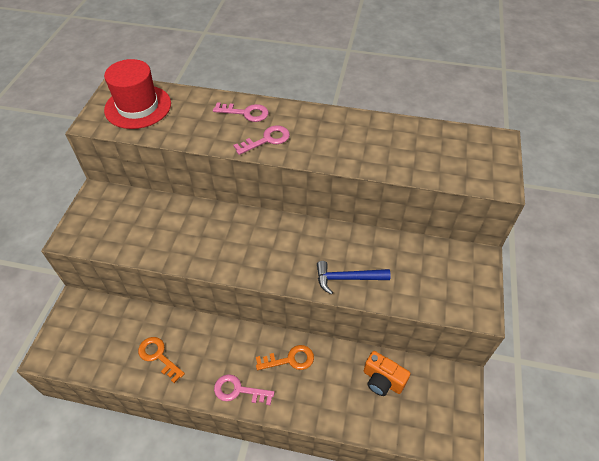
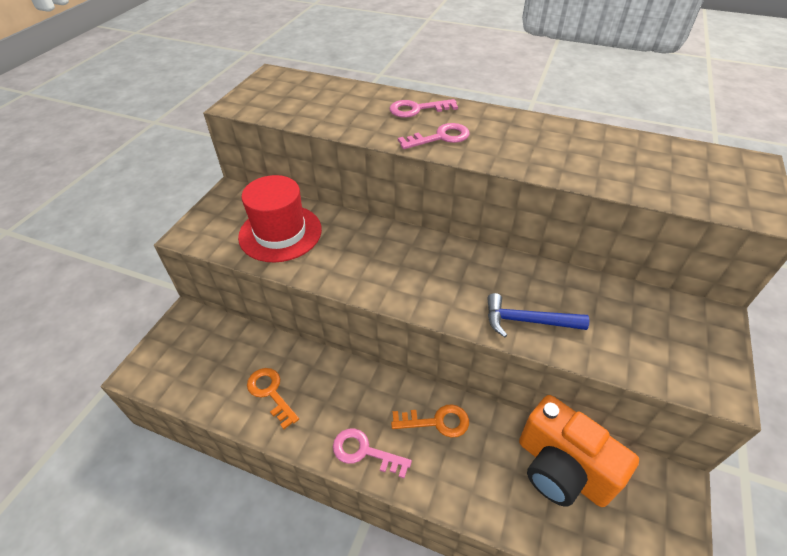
camera: 10 degrees right, 5 degrees down
red hat [104,59,171,129] -> red hat moved to [238,175,322,262]
pink key [213,102,269,122] -> pink key turned 150 degrees clockwise [390,99,458,118]
orange camera [364,351,410,396] -> orange camera [519,395,639,507], size x1.66

